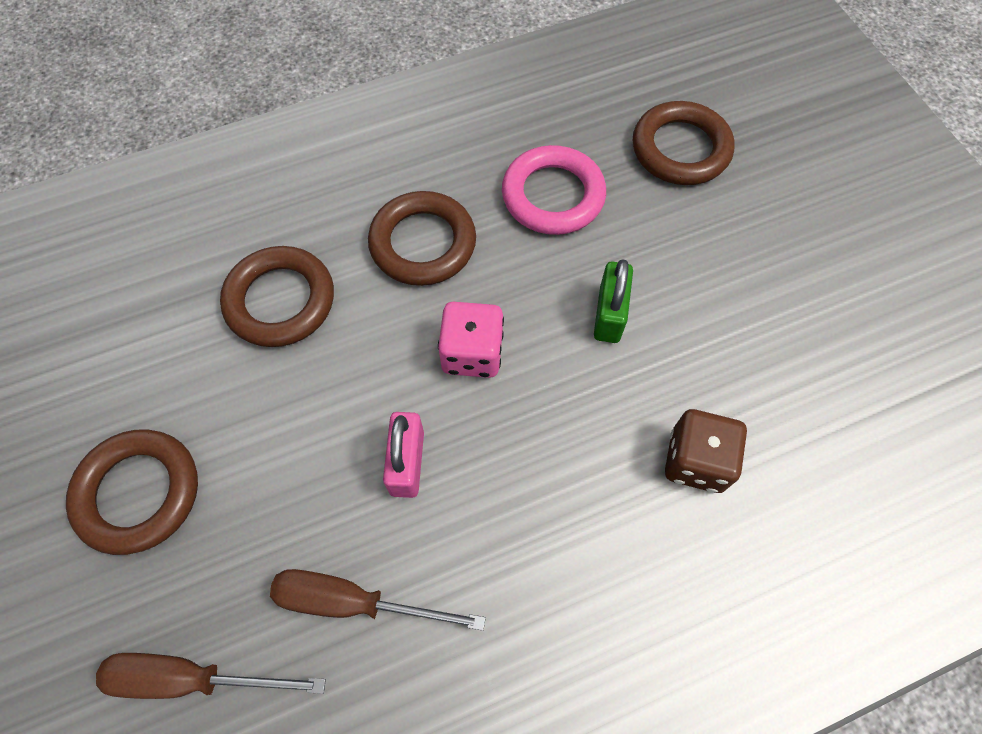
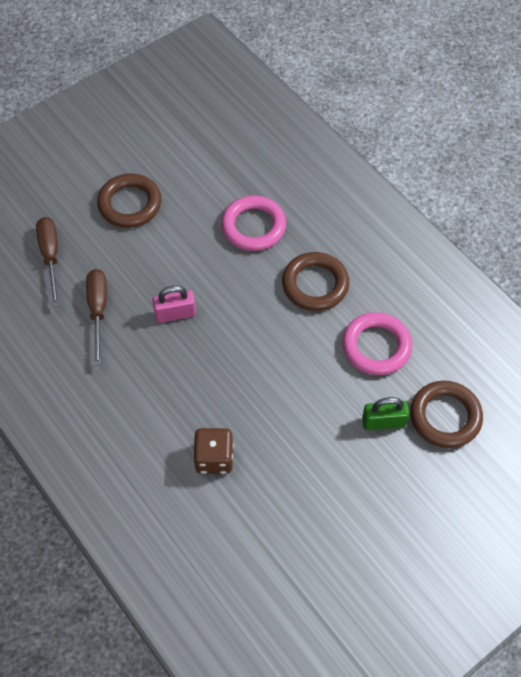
camera: 75 degrees right, 5 degrees down
brown ring [220,246,334,347] -> pink ring [221,195,286,251]
pink dice [438,302,504,378] -> none
green padlock [594,259,633,343] -> green padlock moved to [362,397,409,430]

